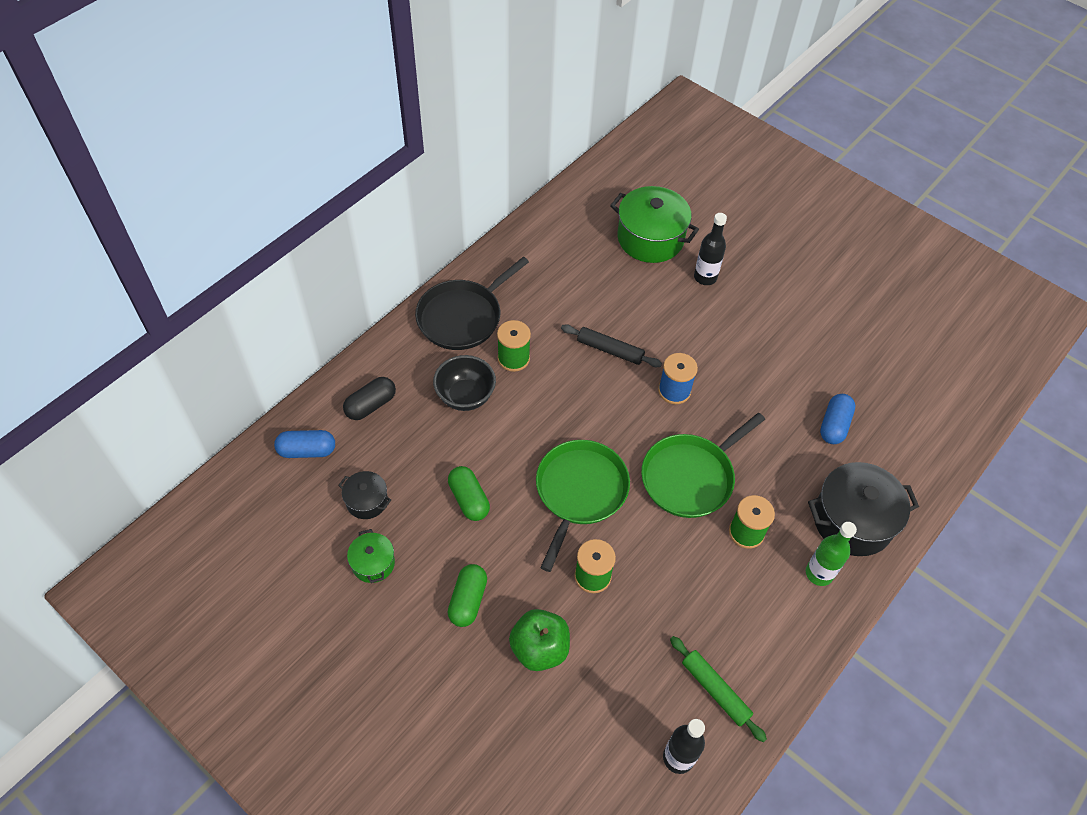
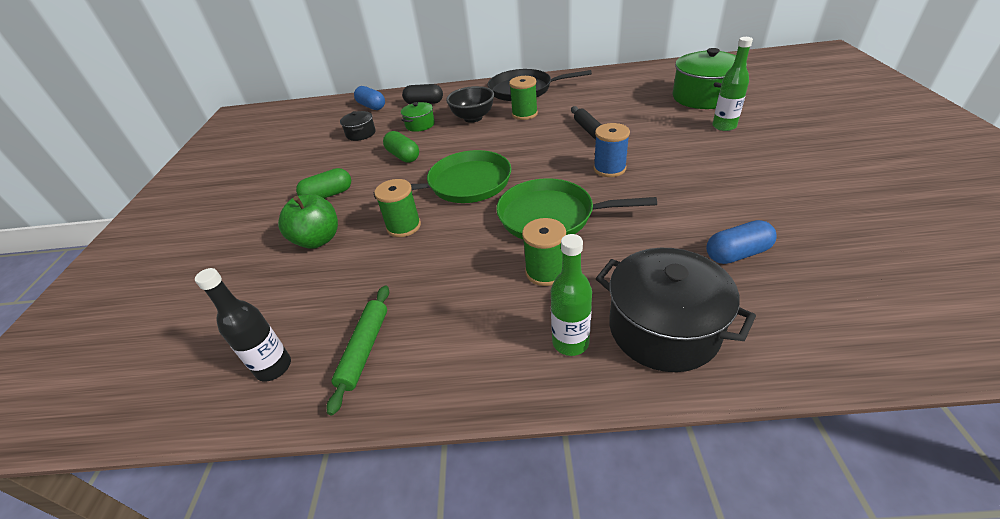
camera: 55 degrees right, 15 degrees down
green pot [347,529,395,583] -> green pot moved to [401,102,435,132]
green capsule [448,466,490,521] -> green capsule turned 60 degrees counterclockwise [383,131,419,163]
black bottle [694,213,727,285] -> green bottle [712,37,753,131]

